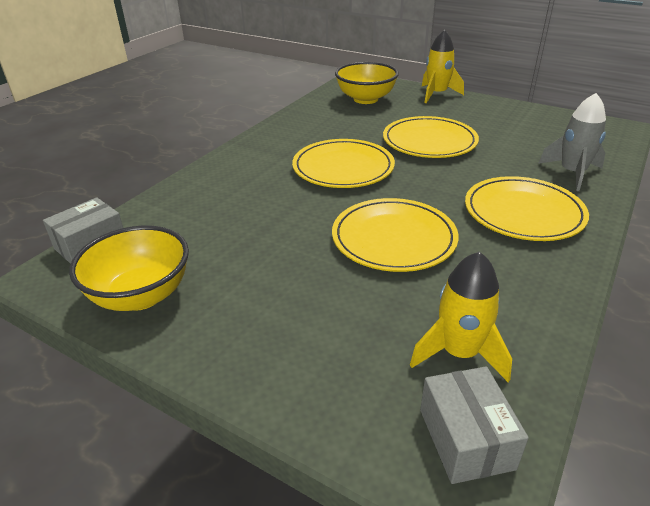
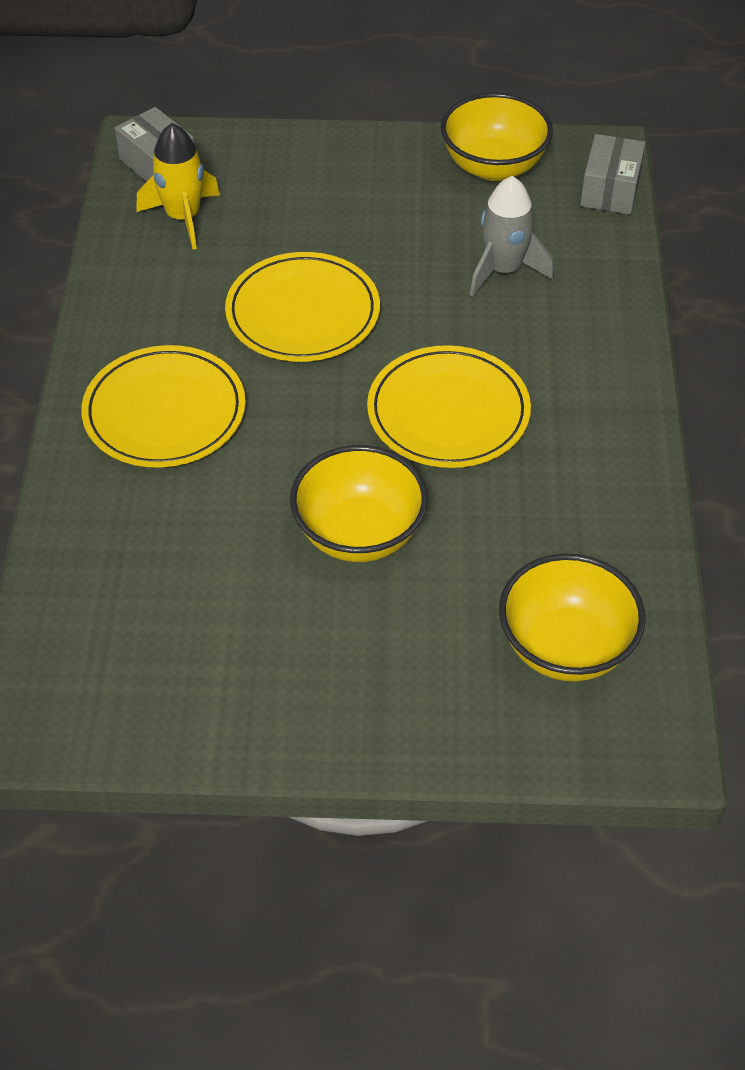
camera: 150 degrees right, 15 degrees up
yellow plate [383,116,479,158] -> yellow bowl [290,445,428,562]
yellow rocket [422,29,464,103] -> none
grey rocket [538,93,606,191] -> grey rocket moved to [470,176,554,297]

